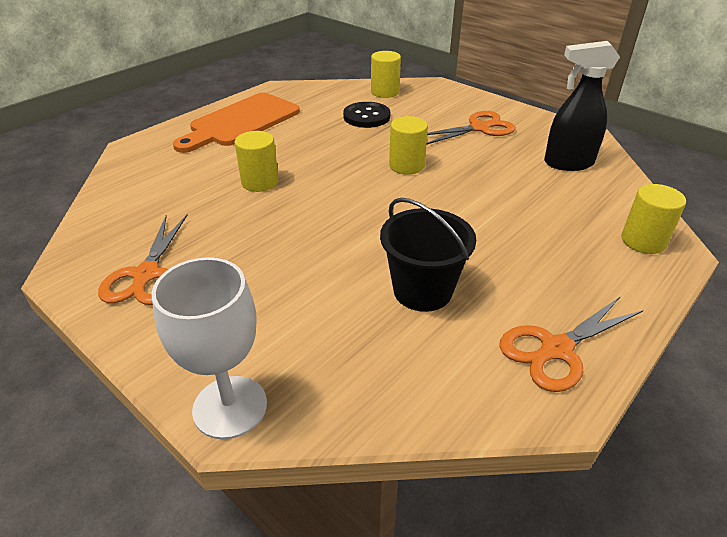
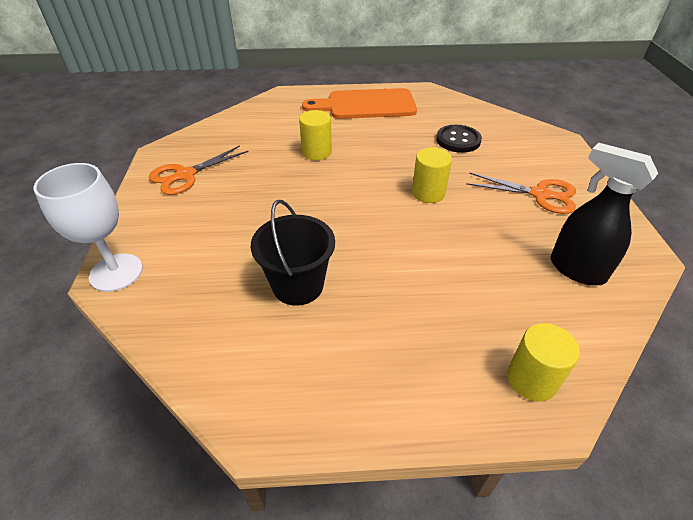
camera: 45 degrees right, 5 degrees up
yellow cylinder [371,51,401,98] -> none
orange scissors [499,296,644,392] -> none

